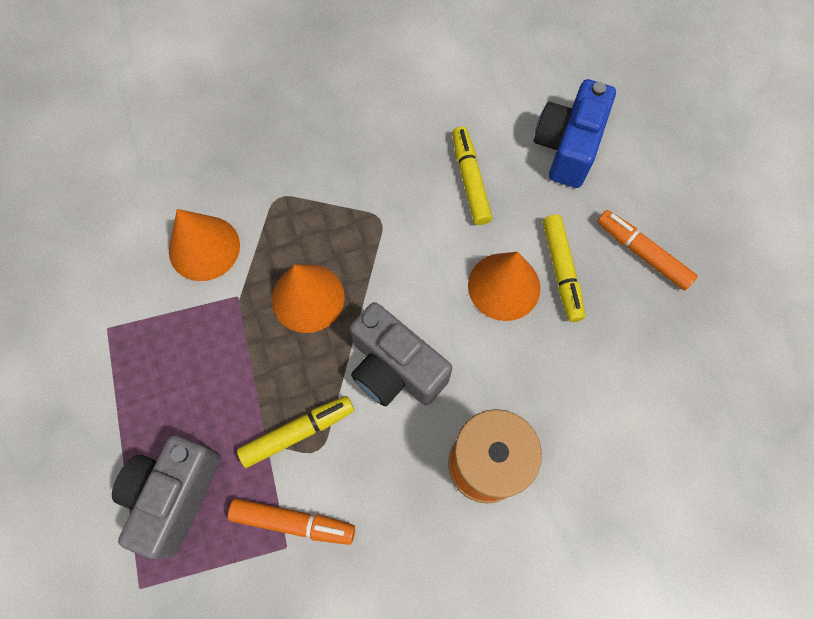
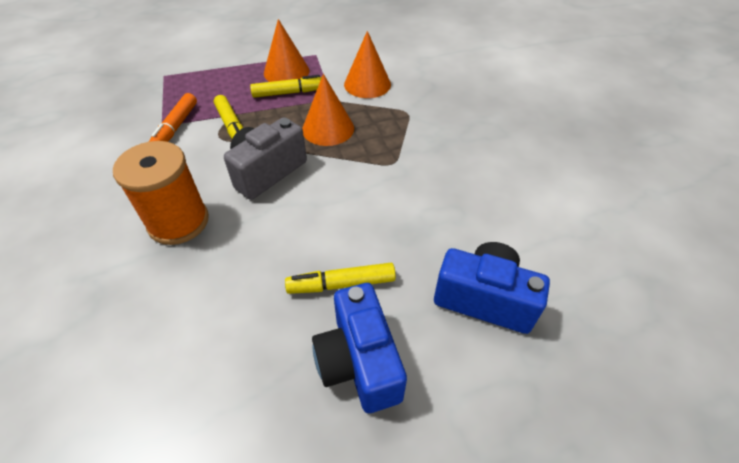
camera: 90 degrees right, 20 degrees down
grey camera [112,435,221,559] -> none
yellow marker [452,127,492,225] -> yellow marker moved to [250,75,322,98]
orange cone [468,252,541,321] -> orange cone moved to [264,19,309,82]
orange marker [597,210,698,290] -> blue camera [312,283,407,413]

